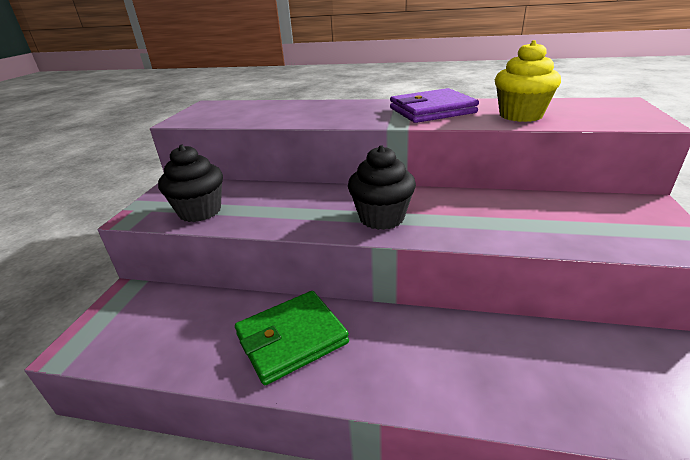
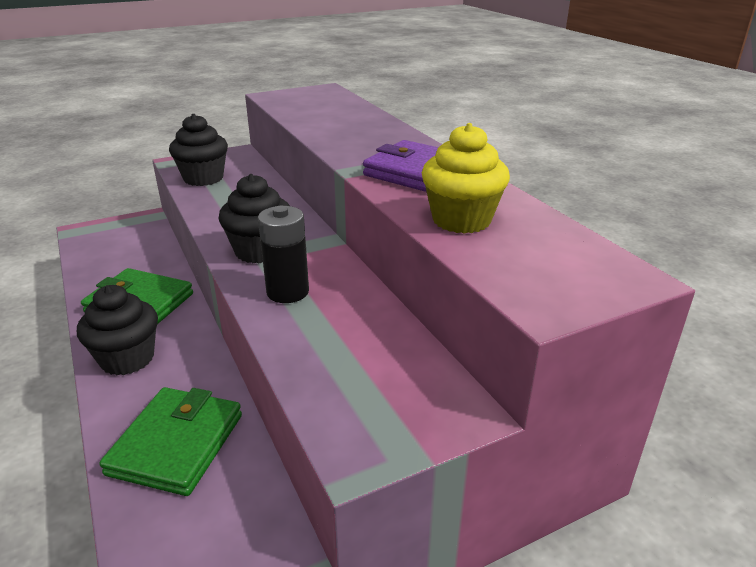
camera: 50 degrees right, 0 degrees up
none -> black cupcake [77,285,158,375]
none -> green wallet [99,387,242,496]
none -> black battery [258,206,309,303]

